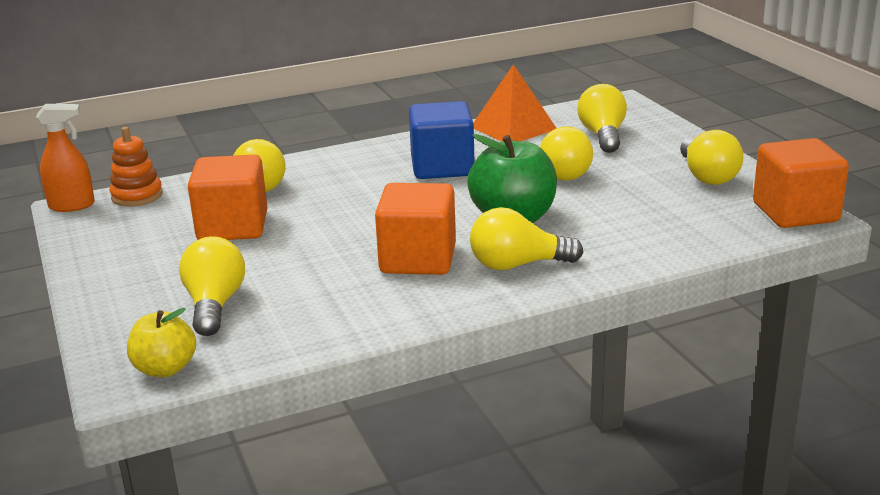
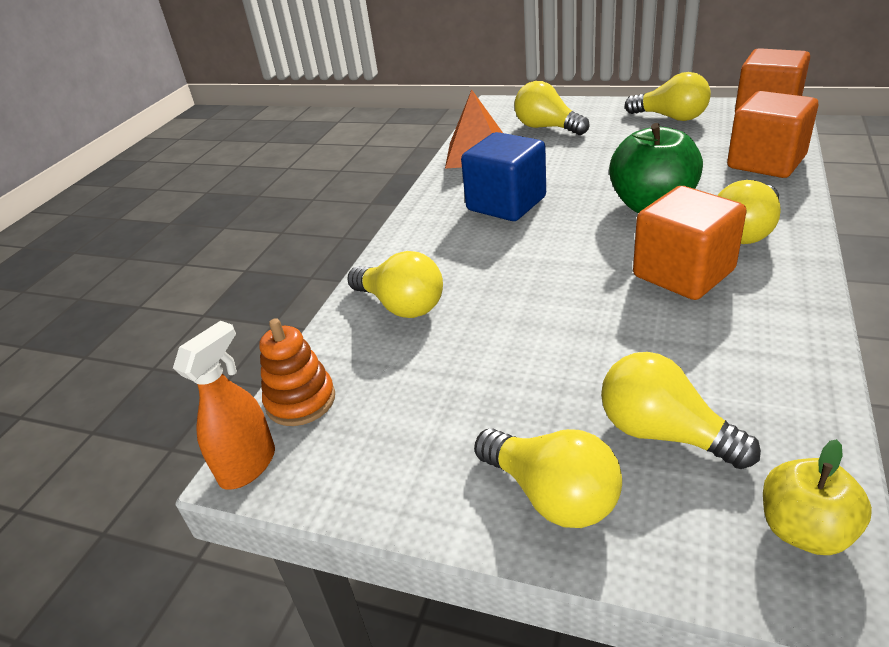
camera: 45 degrees left, 10 degrees up
orange cube [188,155,268,240] -> orange cube moved to [727,91,818,178]
yellow light bulb [540,126,593,181] -> yellow light bulb moved to [474,428,622,528]

